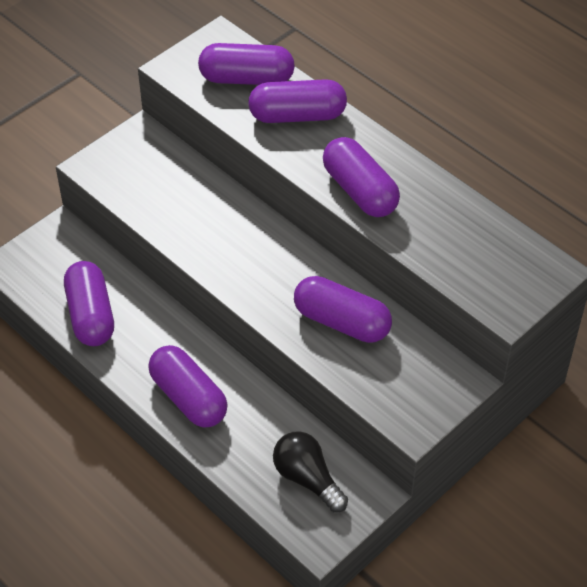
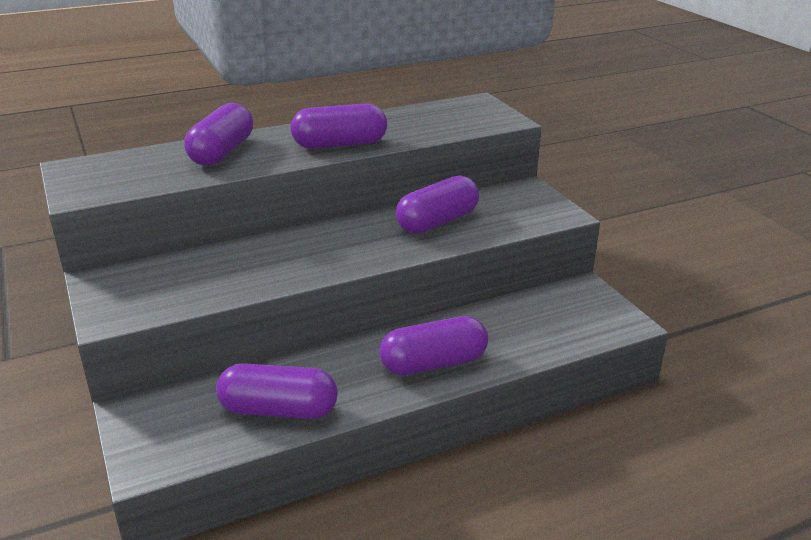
camera: 70 degrees left, 20 degrees down
purple capsule [198,43,295,85] -> none
black light bulb [273,431,348,512] -> none

